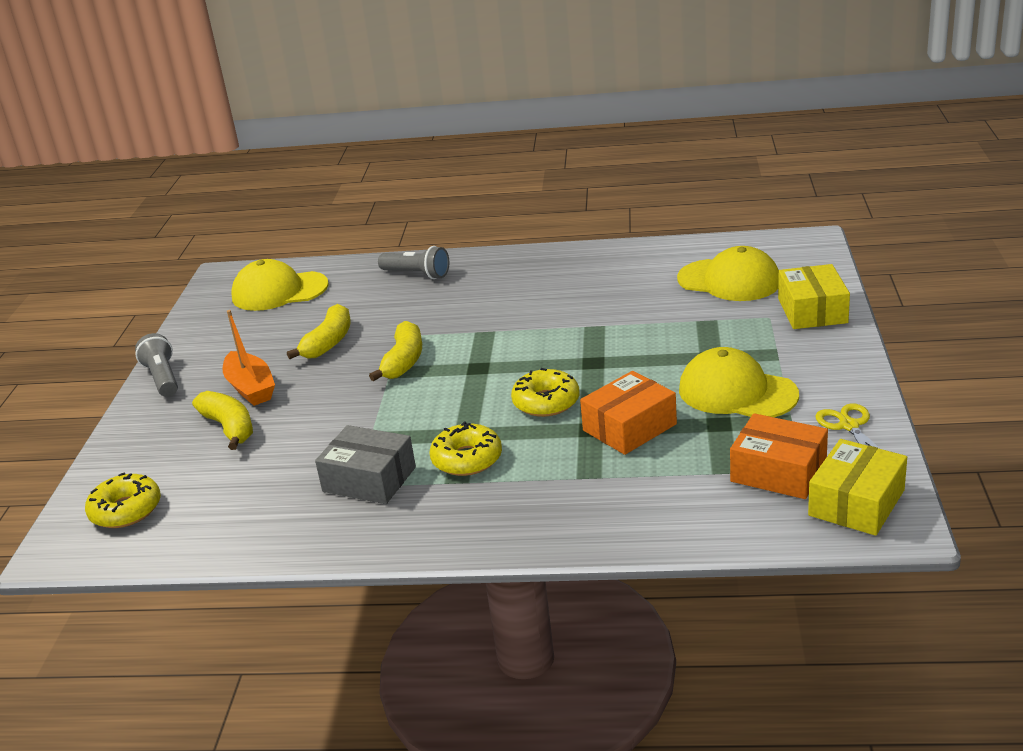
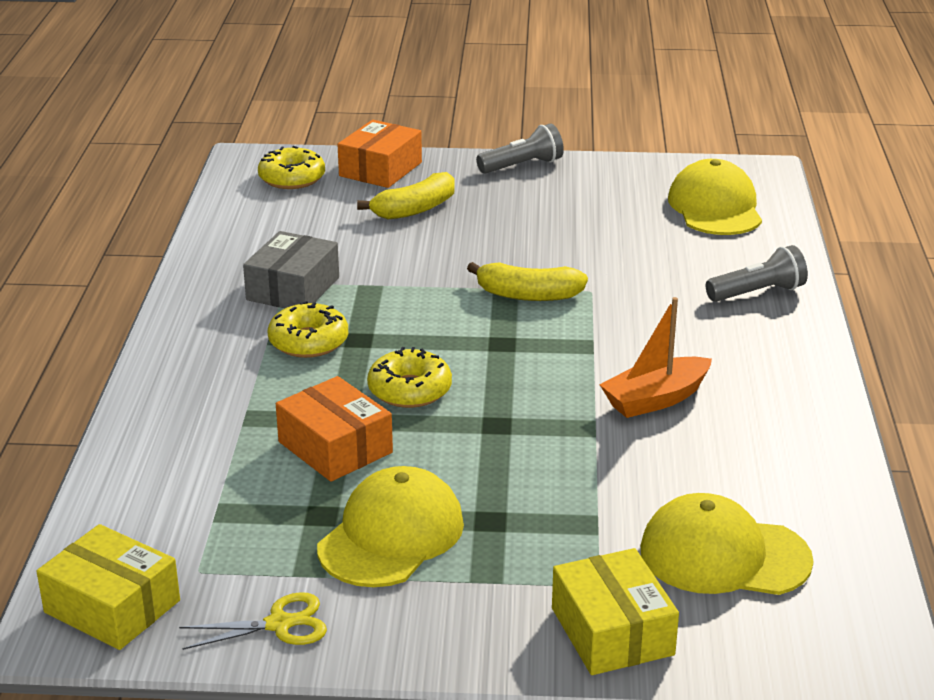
camera: 85 degrees right, 0 degrees up
orange boat [223,310,275,406] -> orange boat moved to [599,297,712,418]
yellow banana [287,304,351,359] -> none
grey flashlight [378,246,449,279] -> grey flashlight turned 135 degrees counterclockwise [706,245,808,302]
yellow cap [677,246,779,301] -> yellow cap turned 75 degrees clockwise [641,493,814,595]
orange box [730,413,828,499] -> orange box moved to [338,120,422,188]
yellow box [778,264,850,329] -> yellow box turned 75 degrees clockwise [552,548,679,675]

